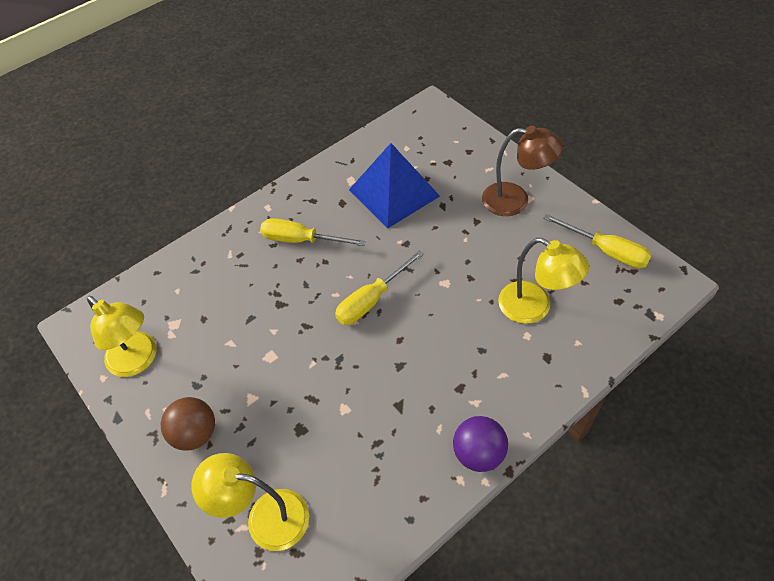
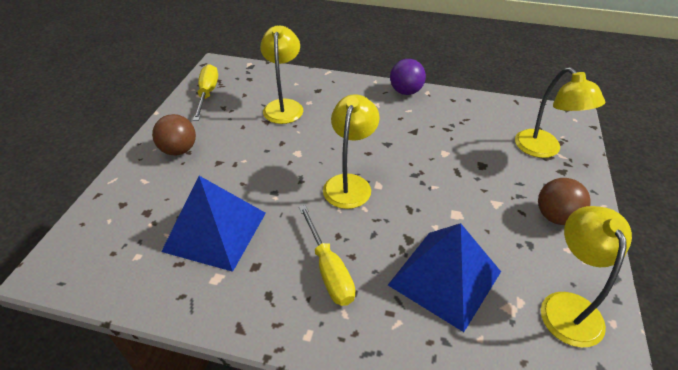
camera: 130 degrees left, 10 degrees down
yellow screwdriver [335,250,424,325] -> yellow lamp [323,94,380,209]
brown lamp [482,126,563,216] -> brown ball [152,114,196,155]
none -> blue pyramid [388,223,501,332]

